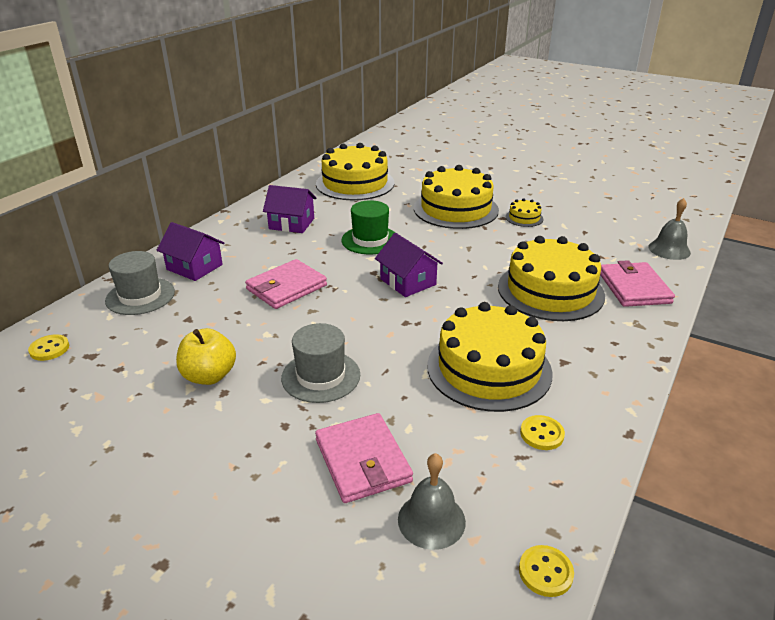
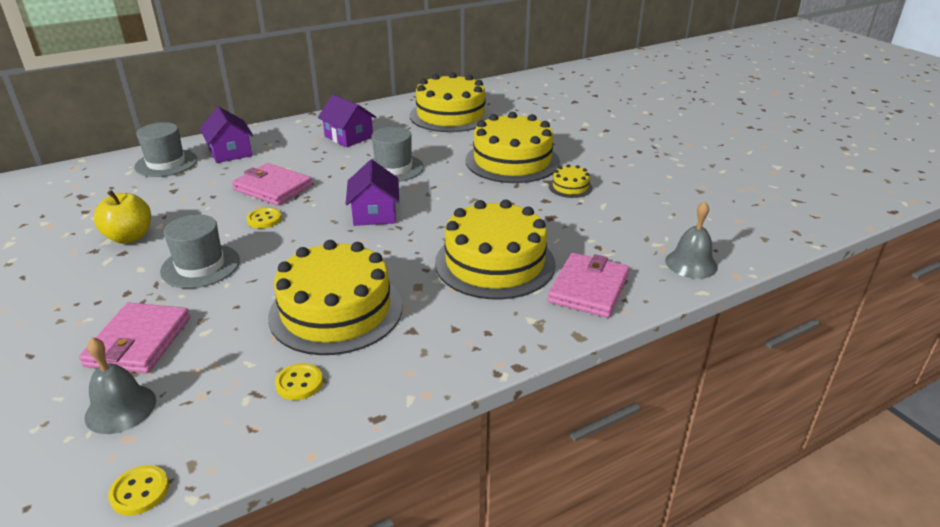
camera: 30 degrees right, 0 degrees up
yellow button [28,334,69,361] -> yellow button moved to [247,207,282,228]
pink wallet [245,259,327,309] -> pink wallet turned 45 degrees clockwise [232,163,313,206]
green hat [341,200,396,254] -> grey hat [371,127,424,182]

